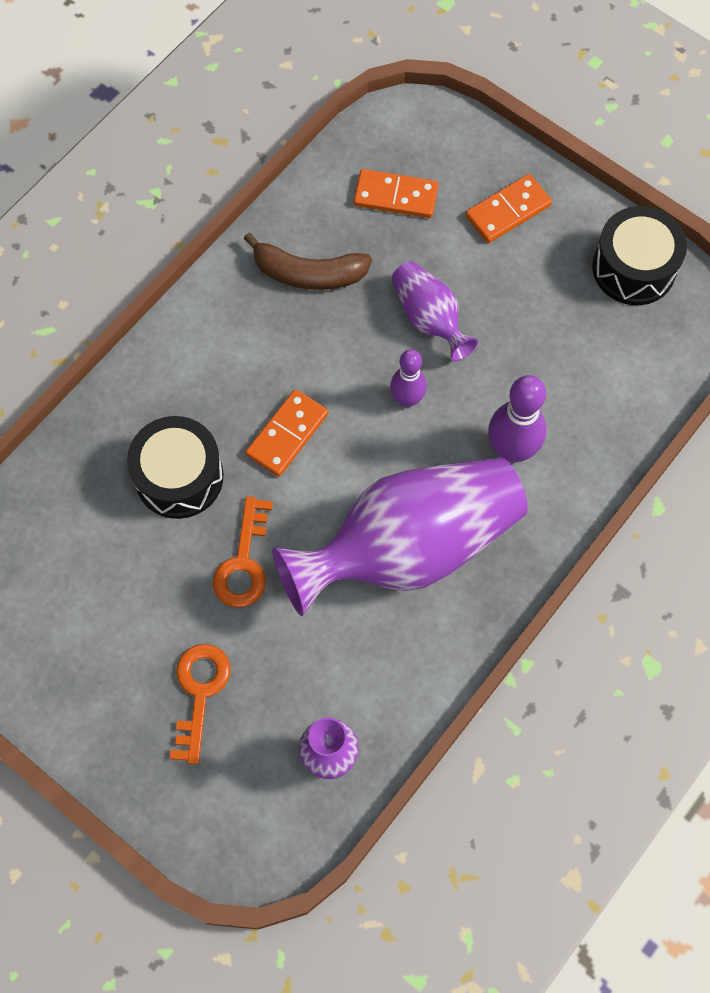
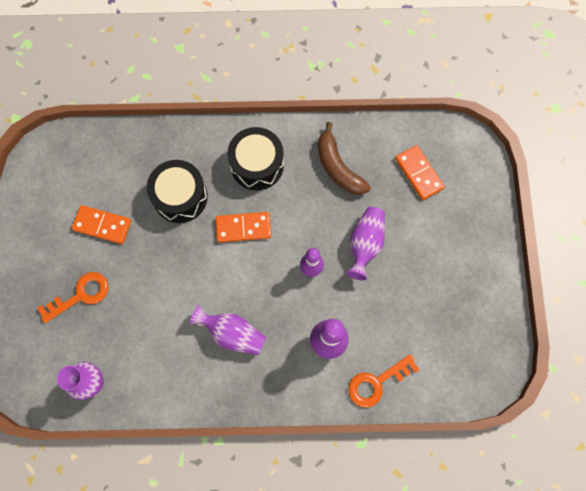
camera: 50 degrees right, 5 degrees up
orange key [213,496,273,608] -> orange key moved to [348,354,420,408]
purple vase [272,458,528,616] -> purple vase [189,305,266,355], size x0.48
orange domino [466,174,552,243] -> orange domino moved to [72,205,131,244]
black drum [592,206,687,305] -> black drum moved to [227,127,284,190]

